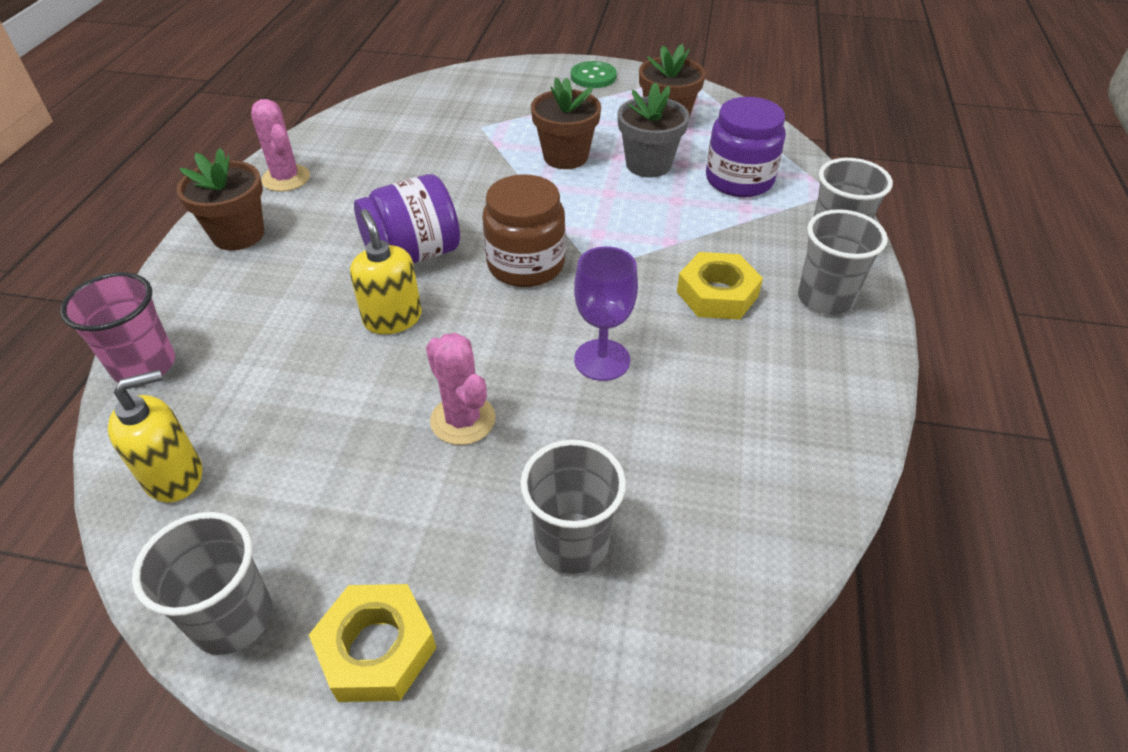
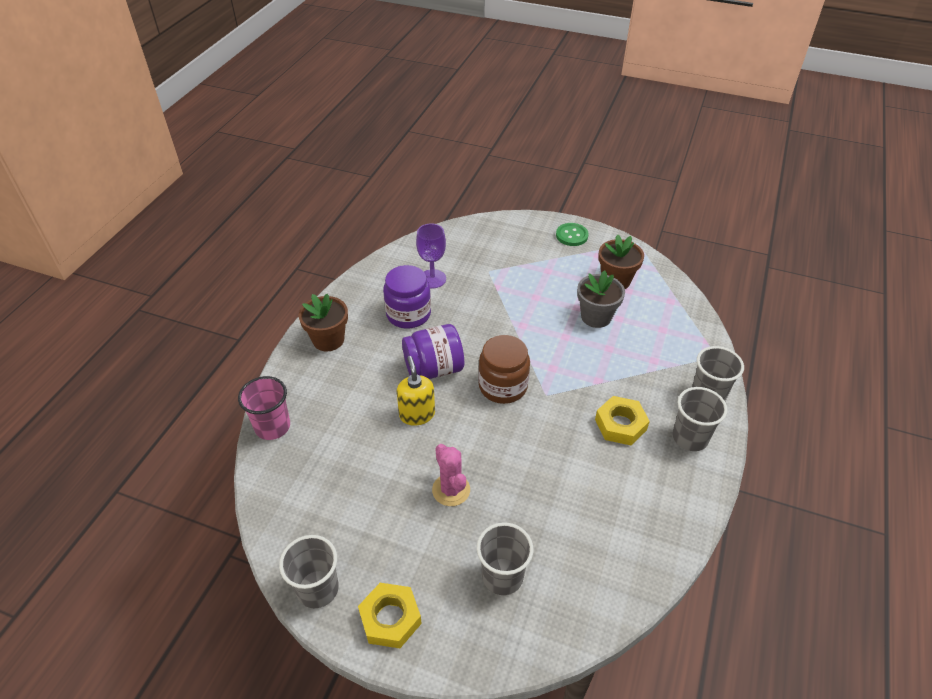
camera: 10 degrees right, 0 degrees up
yellow soap dispenser [108,370,202,503] -> none
pink cactus [251,99,310,192] -> none
brown flower pot [531,77,601,169] -> none
purple goblet [574,246,638,381] -> purple goblet moved to [416,223,446,289]
purple jar [706,97,786,197] -> purple jar moved to [383,265,431,328]

